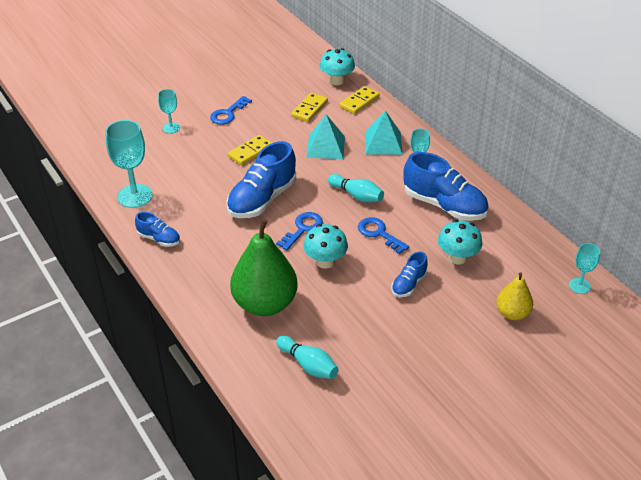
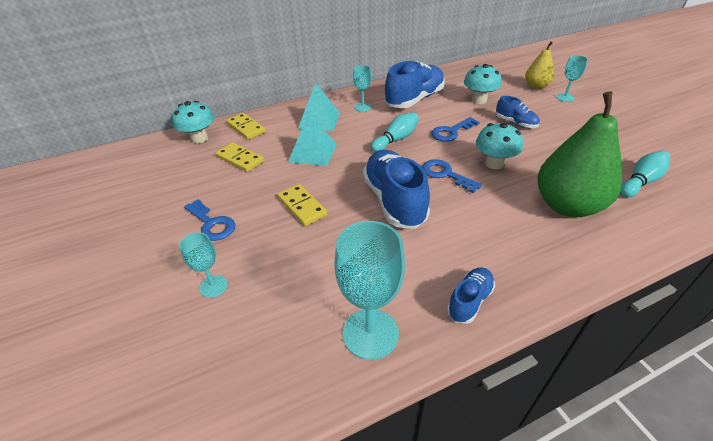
camera: 80 degrees left, 0 degrees up
blue shoe [226,141,296,218] -> blue shoe turned 150 degrees counterclockwise [363,150,430,229]
turquoise goblet [569,243,600,294] -> turquoise goblet moved to [556,55,588,102]

